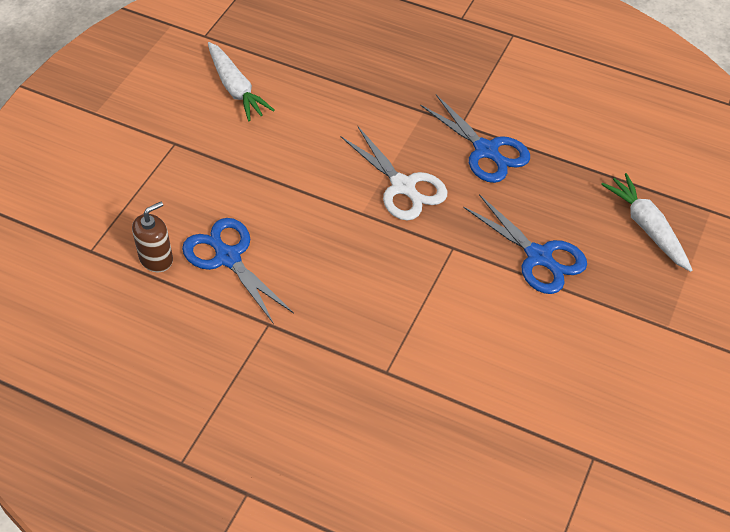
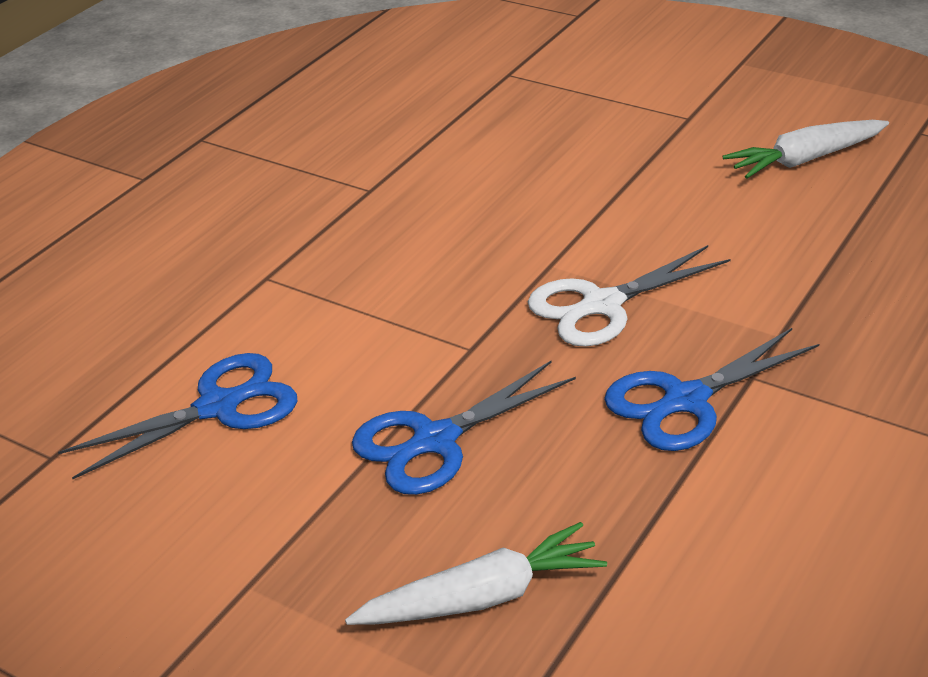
camera: 100 degrees right, 15 degrees down
brown soap dispenser [132,202,173,272] -> none
blue scissors [182,218,294,324] -> blue scissors moved to [58,353,297,479]

